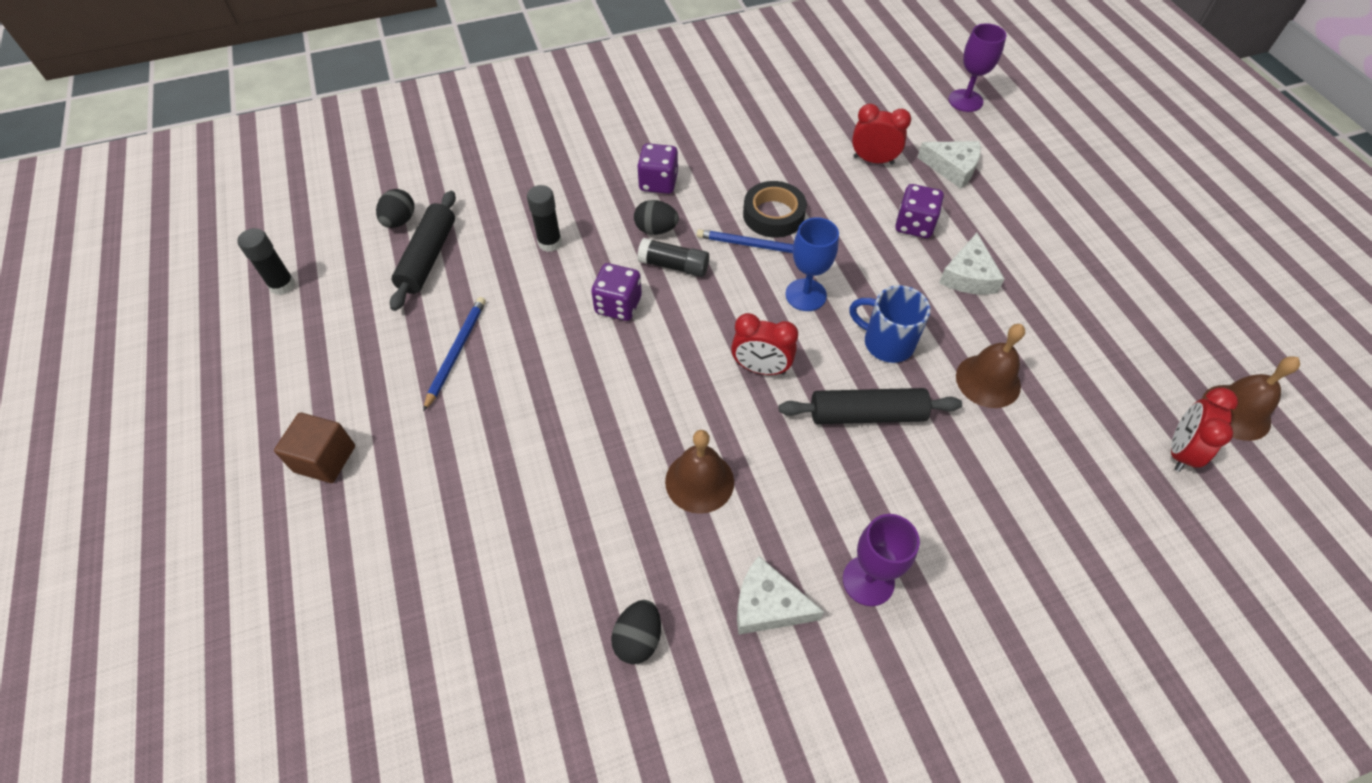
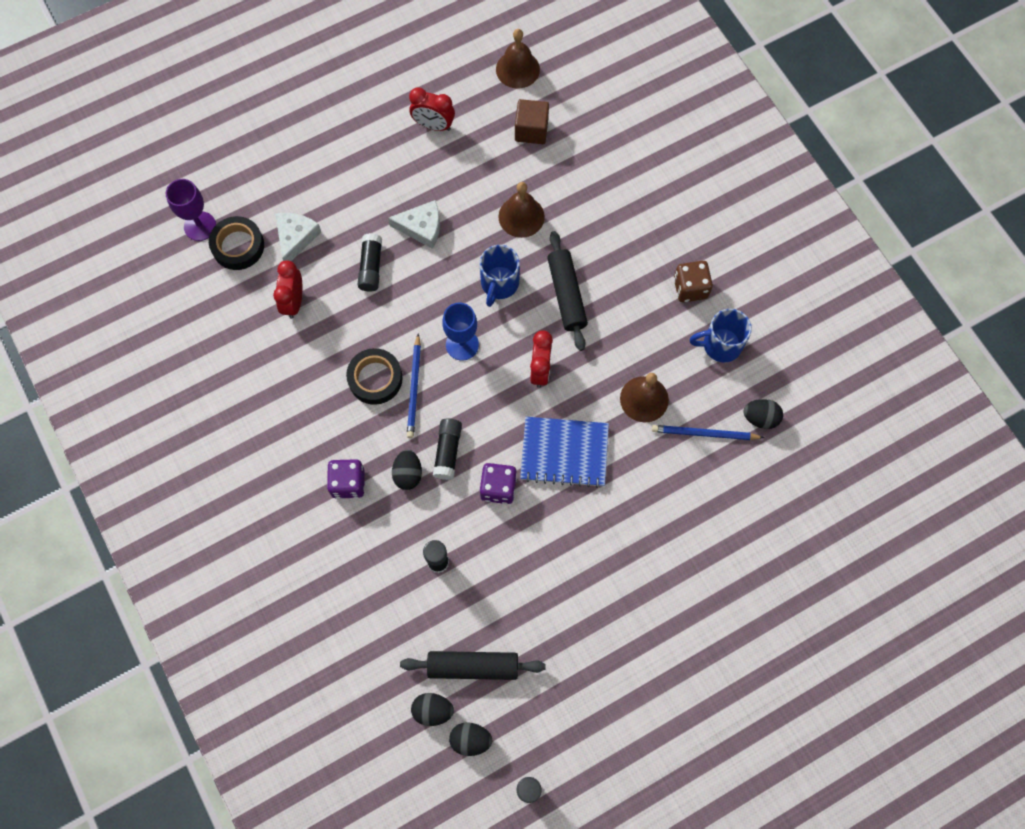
camera: 100 degrees left, 15 degrees up
brown cube [274,412,355,483] -> brown cube moved to [515,99,549,144]
blue pencil [423,297,486,411] -> blue pencil moved to [652,425,764,440]
white cheese [737,556,824,635] -> blue mug [689,309,752,362]
purple goblet [843,514,920,606] -> brown dice [674,261,713,302]
purple dice [895,184,944,238] -> black glue stick [358,233,382,292]
red clock [1171,388,1238,472] -> red clock moved to [409,87,455,131]
none -> black tape [209,216,264,270]
none -> black egg [449,722,492,756]
none -> blue notebook [520,417,609,488]

